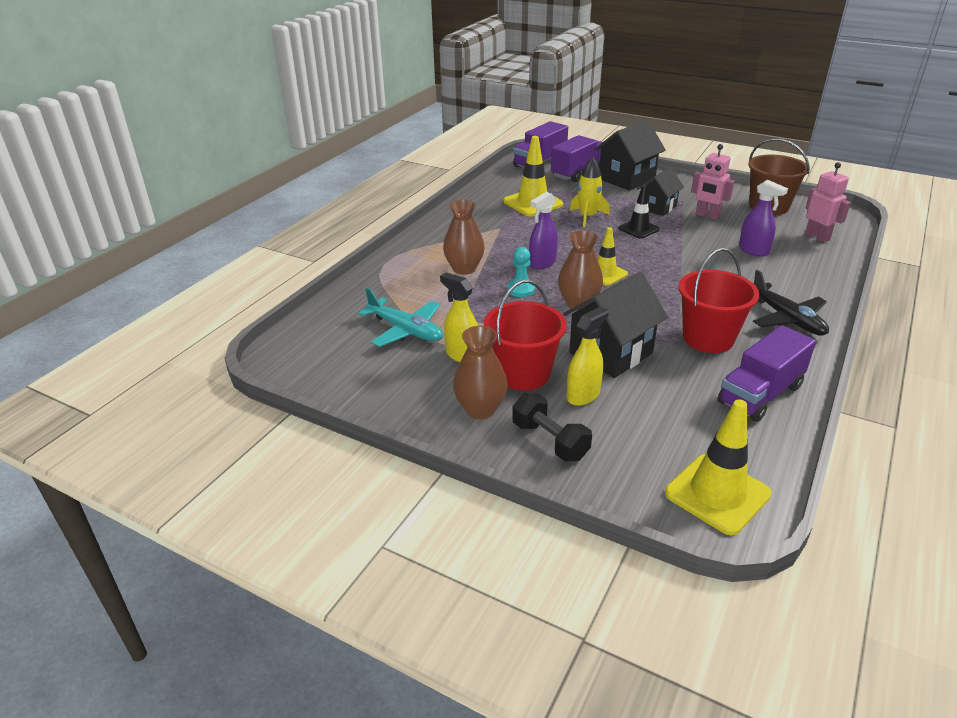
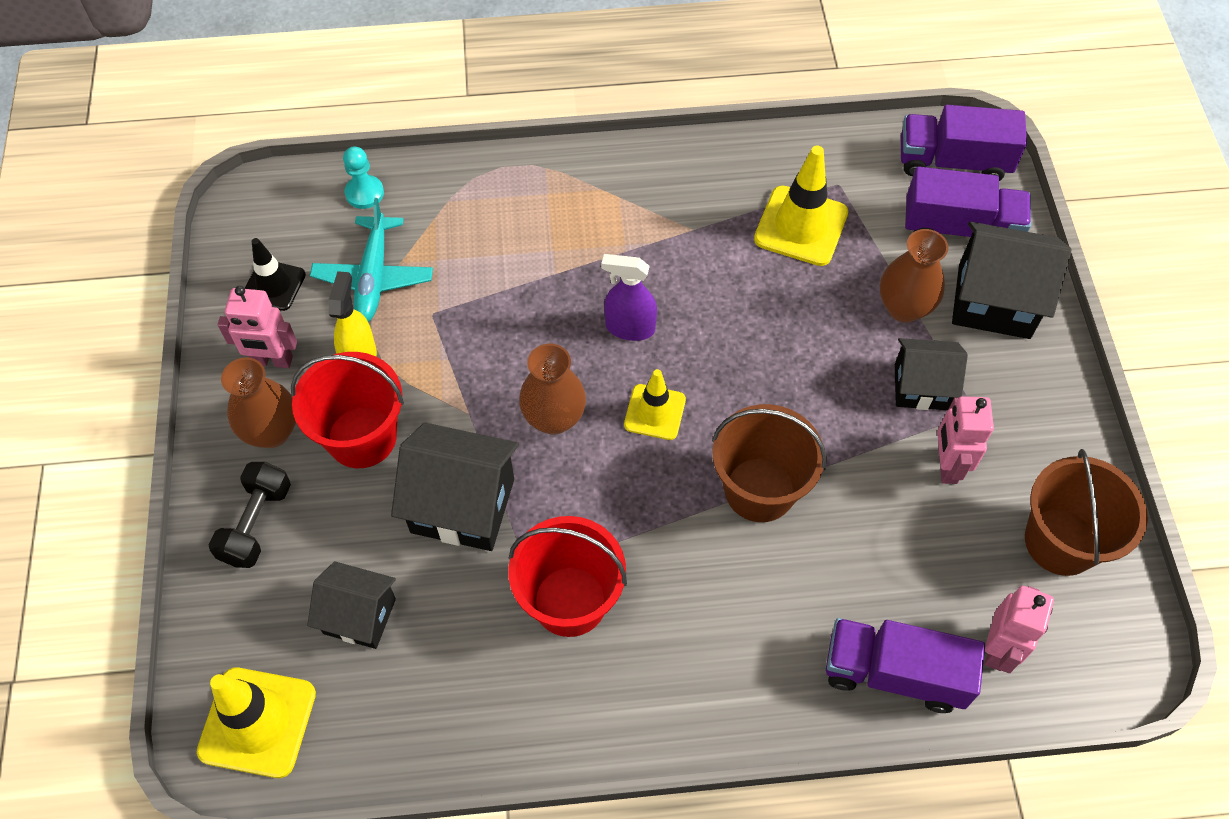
camera: 55 degrees right, 25 degrees up
brown vase [443,200,485,275] -> brown vase moved to [880,229,948,322]
turquoise pawn [507,247,535,297] -> turquoise pawn moved to [343,146,384,209]
yellow spray bottle [566,307,609,406] -> none
yellow rocket [570,157,610,228] -> none
black traffic cone [618,186,660,239] -> black traffic cone moved to [245,238,306,311]
purple truck [717,325,816,422] -> purple truck moved to [826,618,985,713]
purple spray bottle [739,180,788,257] -> none
black plane [753,270,829,336] -> none
none -> pink robot [218,286,297,368]
none -> black house [307,561,396,649]
none -> brown bucket [712,404,827,522]

